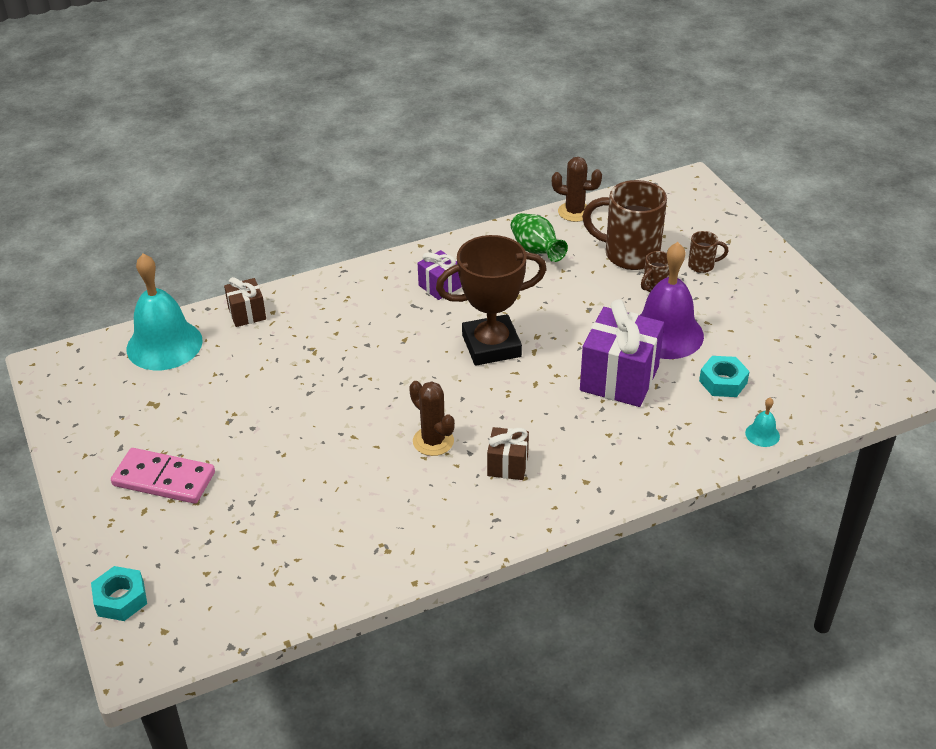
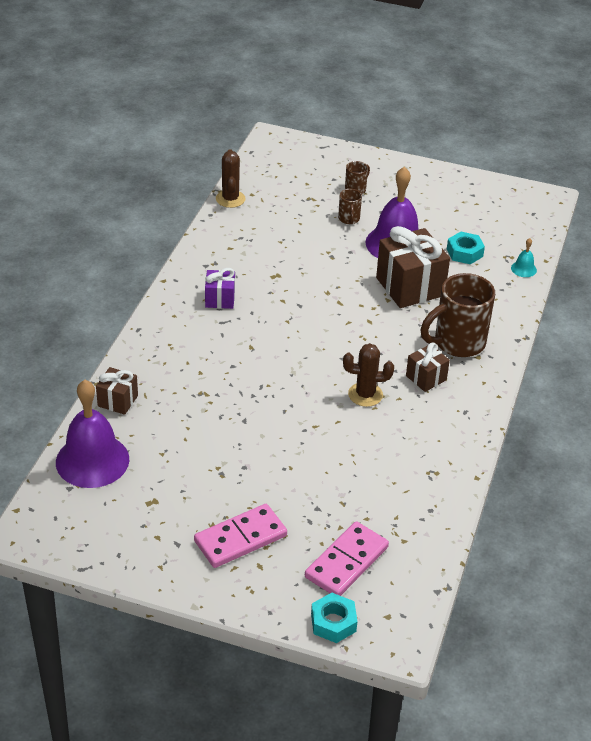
camera: 50 degrees left, 0 degrees up
turquoise bell [127,254,203,370] -> purple bell [56,380,129,488]
brown trophy [436,235,547,366] -> none
green vase [511,213,568,262] -> none
brown cactus [552,157,602,222] -> brown cactus turned 60 degrees counterclockwise [216,149,246,208]
purple gift [580,299,664,407] -> brown gift [376,226,450,308]
brown mug [582,180,667,270] -> brown mug moved to [421,273,495,357]
none -> pink domino [305,521,389,596]

